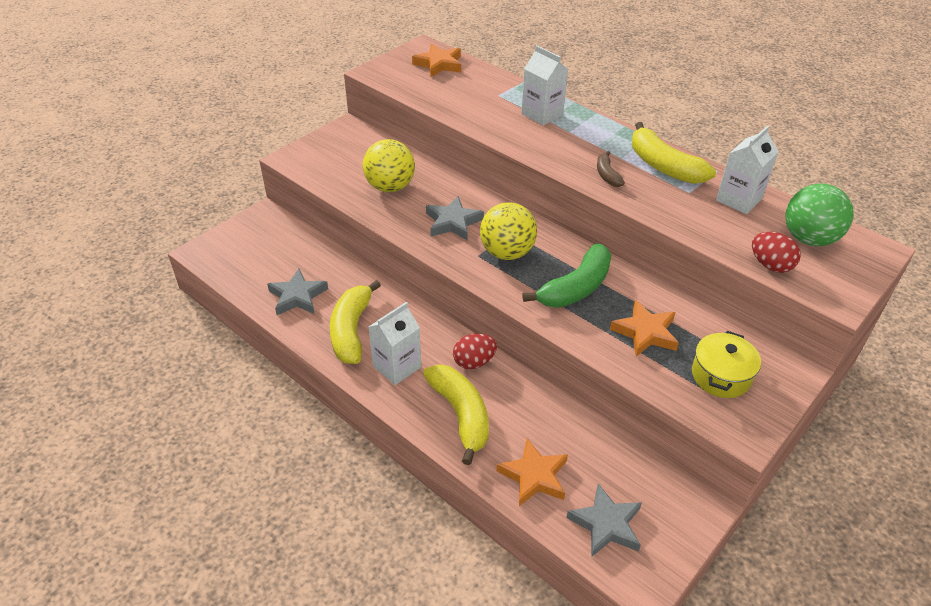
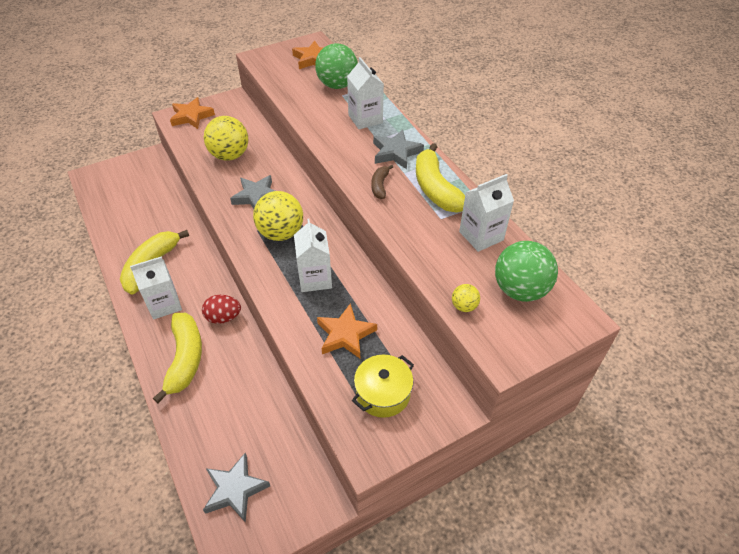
camera: 20 degrees right, 5 degrees up
grey star [267,269,328,315] -> grey star moved to [373,129,424,169]
orange star [497,438,568,506] -> orange star moved to [170,97,215,129]
green banana [523,243,611,308] -> white carton [294,219,332,292]
red egg [752,232,801,273] -> yellow ball [452,284,480,312]
none -> green ball [315,43,358,89]

